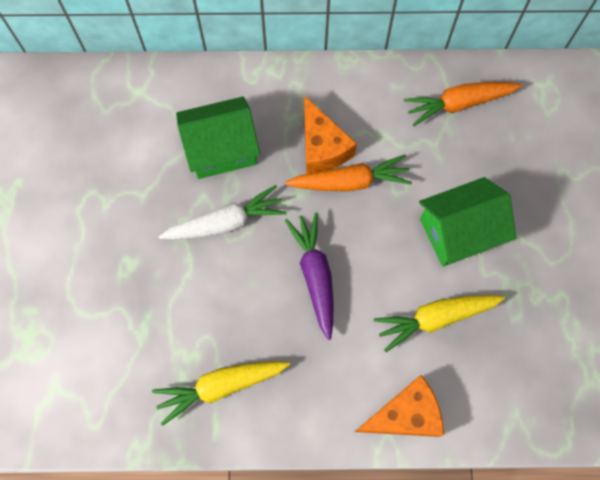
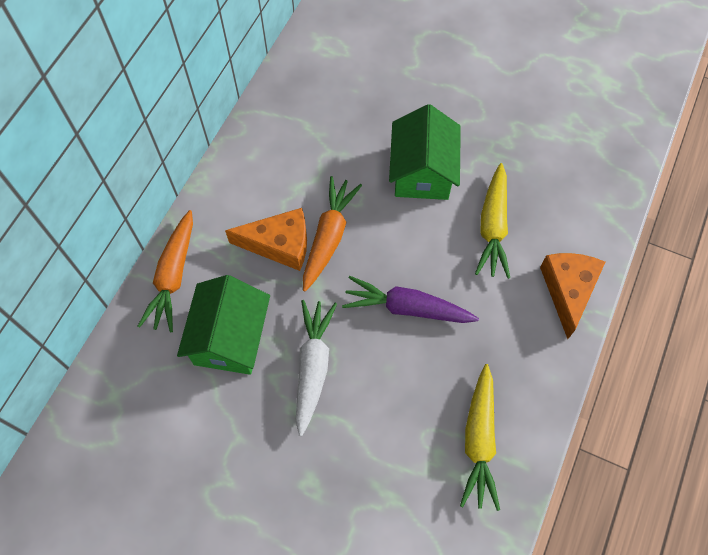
camera: 65 degrees left, 5 degrees down
orange carrot [404,82,522,126] -> orange carrot moved to [137,210,193,332]

